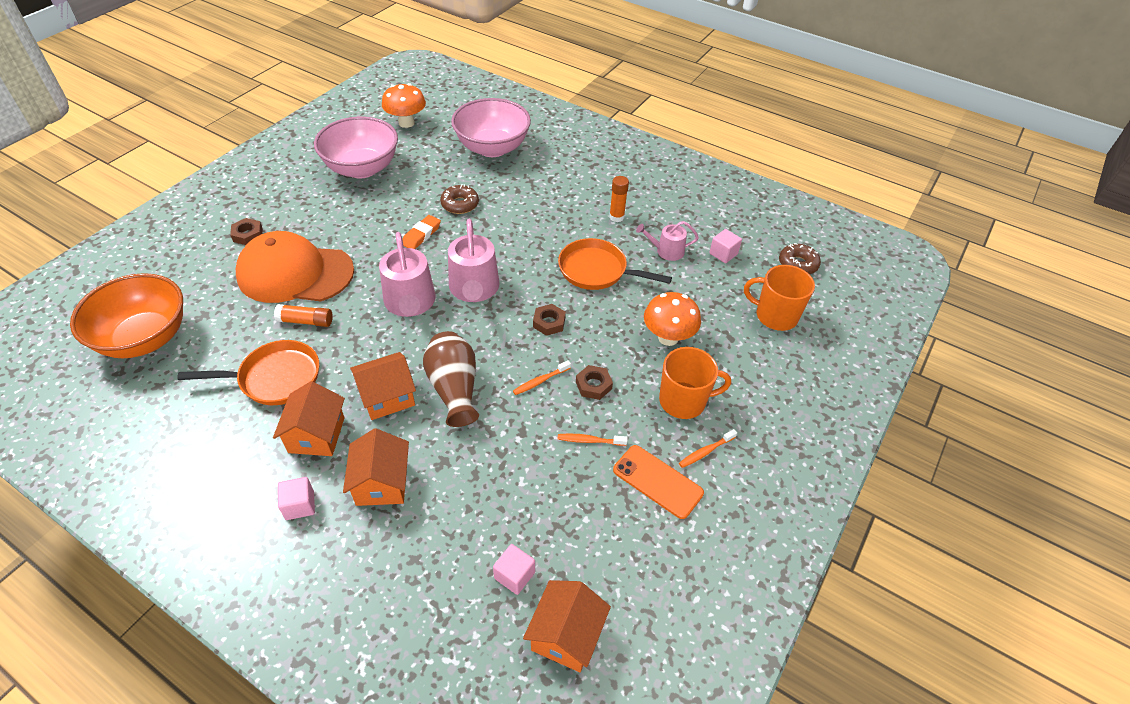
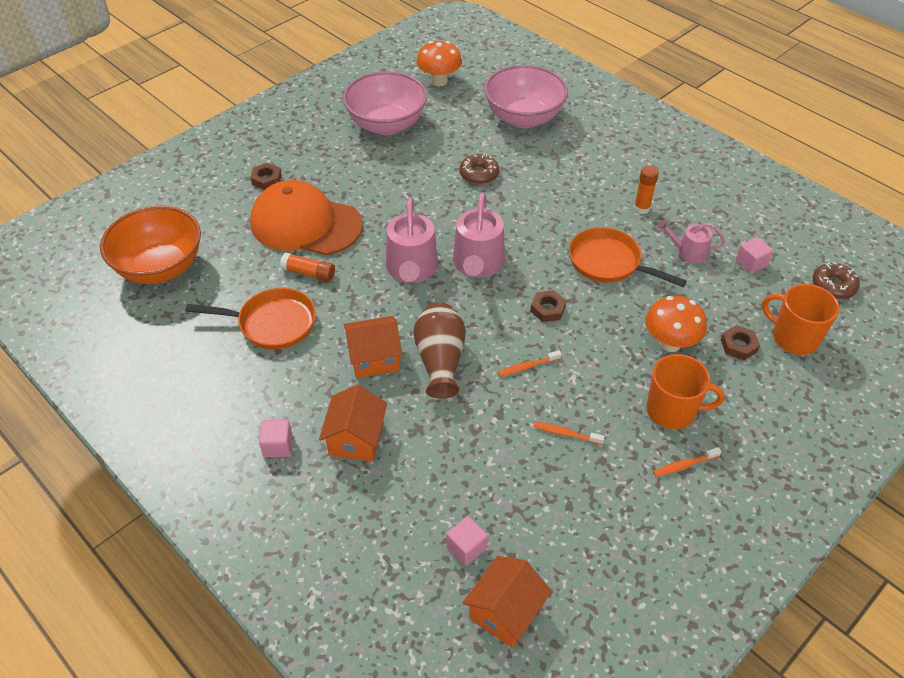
camera: 15 degrees right, 0 degrees up
orange house [273,381,345,456] -> none
orange eraser [402,215,441,249] -> none
brown nut [576,365,613,400] -> brown nut moved to [721,325,760,360]
orange phone [613,445,704,519] -> none

